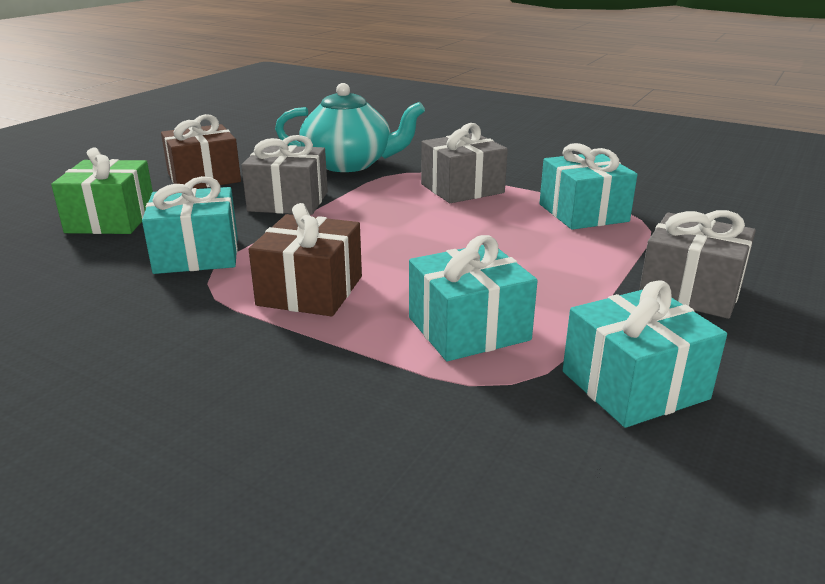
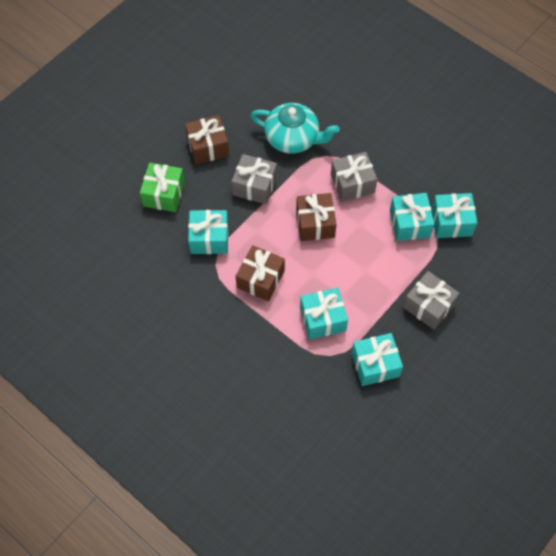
camera: 10 degrees right, 35 degrees up
none -> brown gift [296,193,337,241]
none -> turquoise gift [431,193,477,238]

